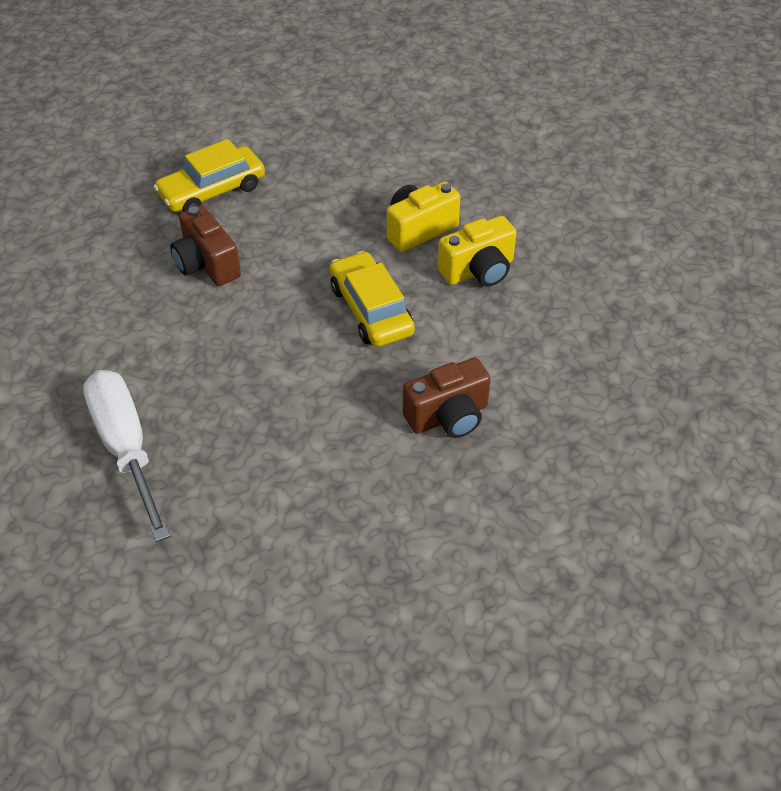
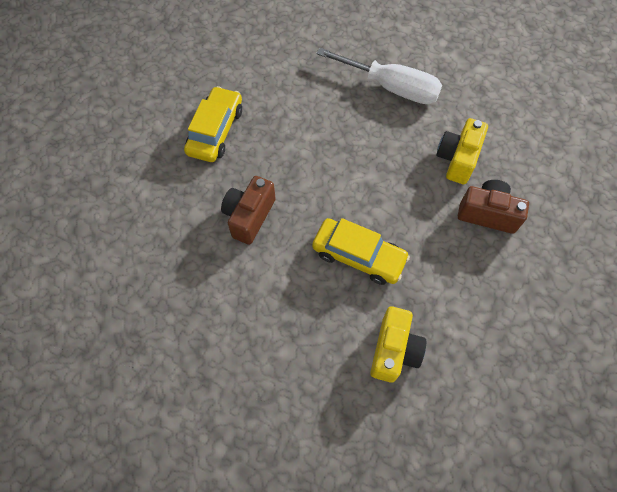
camera: 140 degrees right, 15 degrees up
yellow car [153,139,265,212] -> yellow car moved to [184,86,242,162]
yellow camera [438,216,517,286] -> yellow camera moved to [436,118,488,184]

